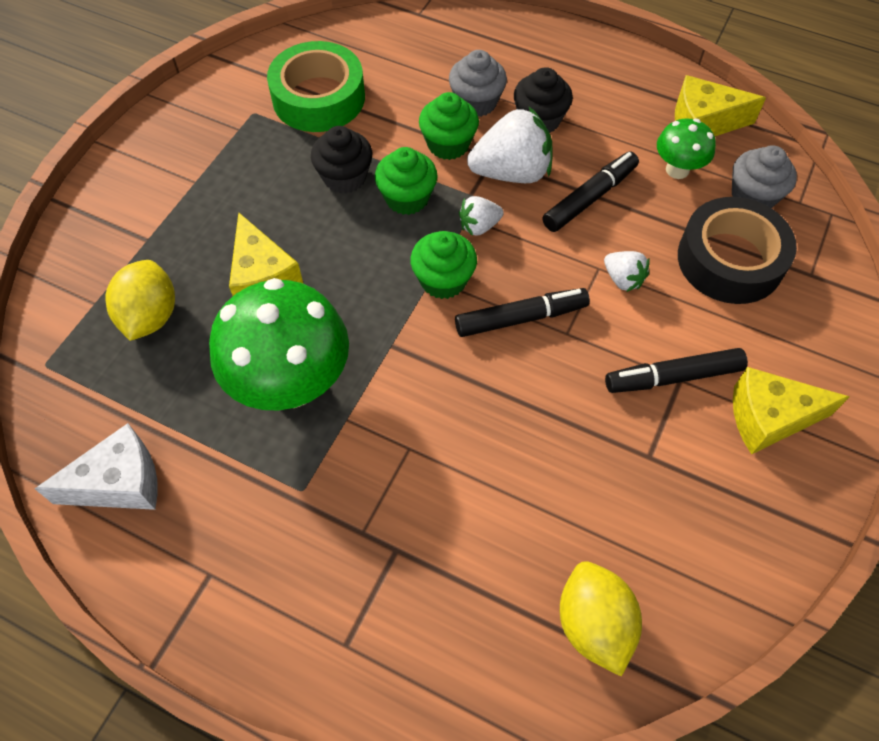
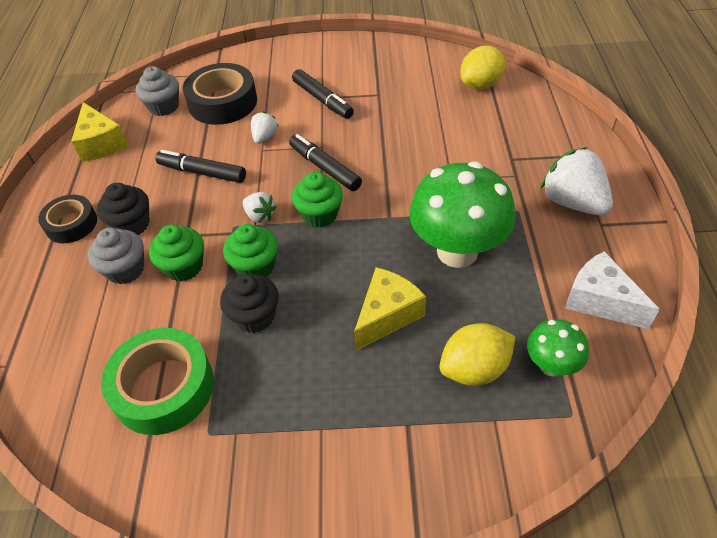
camera: 115 degrees left, 10 degrees down
white strawberry [467,107,553,183] -> white strawberry moved to [540,147,613,215]
green mushroom [657,118,716,179] -> green mushroom moved to [527,319,589,377]
yellow cheese [733,367,850,455] -> none
none -> black tape [38,195,97,243]

